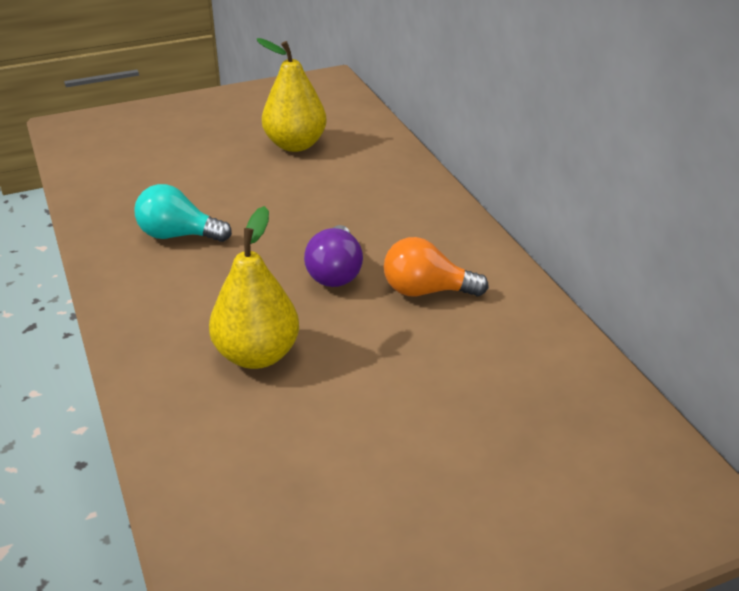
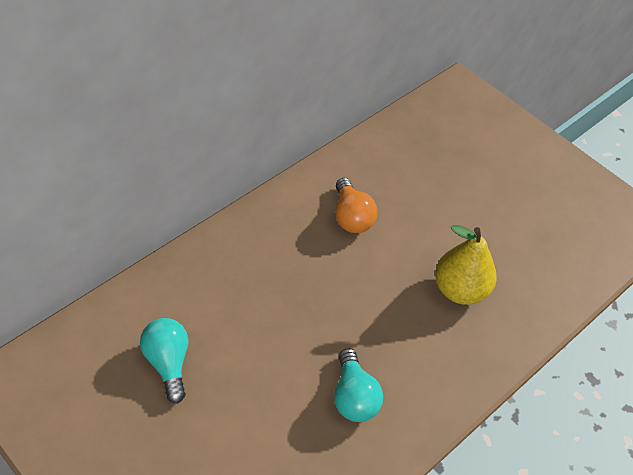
camera: 115 degrees left, 15 degrees up
yellow pear [256,38,327,152] -> turquoise light bulb [140,318,188,403]
purple light bulb [304,225,363,287] -> none

